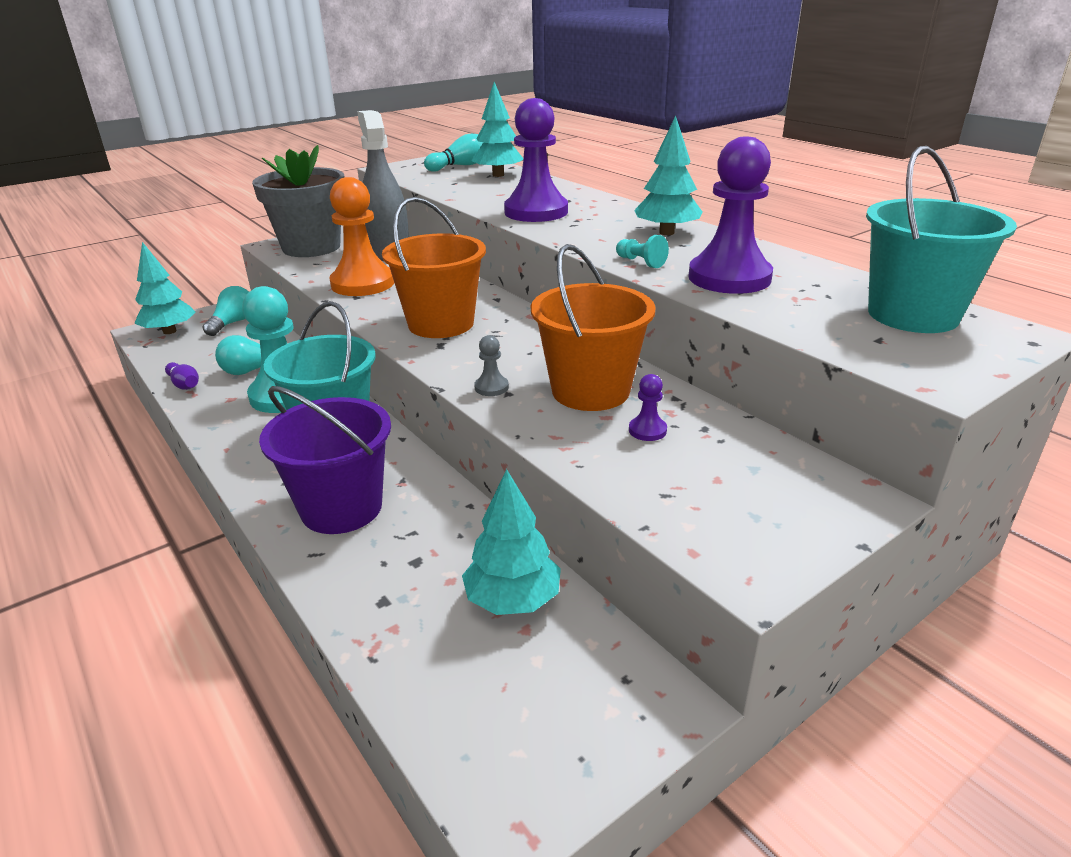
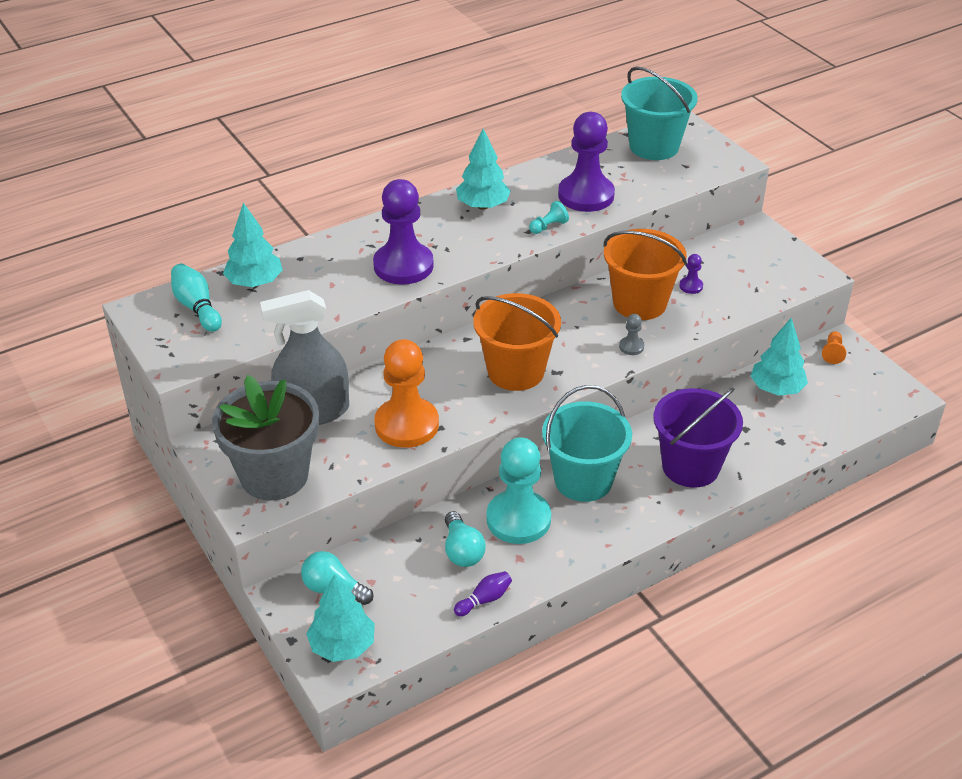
camera: 85 degrees left, 10 degrees up
none -> orange pawn [822,331,846,364]

